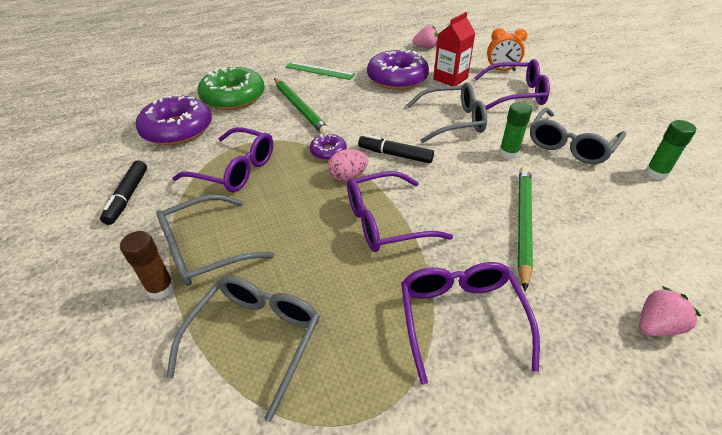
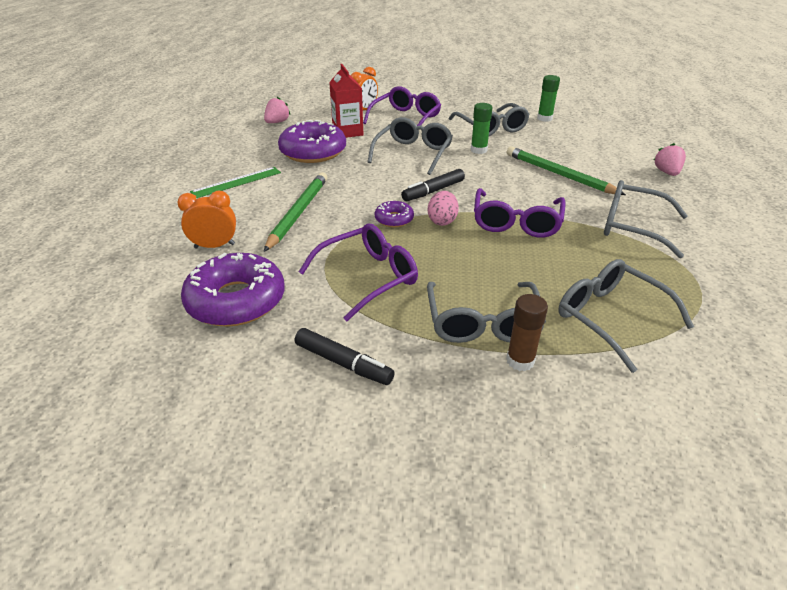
camera: 60 degrees left, 5 degrees down
green donut [197,67,265,110] -> orange clock [178,191,236,249]
green pencil [274,78,331,134] -> green pencil turned 75 degrees counterclockwise [264,172,328,252]
purple glasses [401,262,540,385] -> grey glasses [604,180,688,258]

